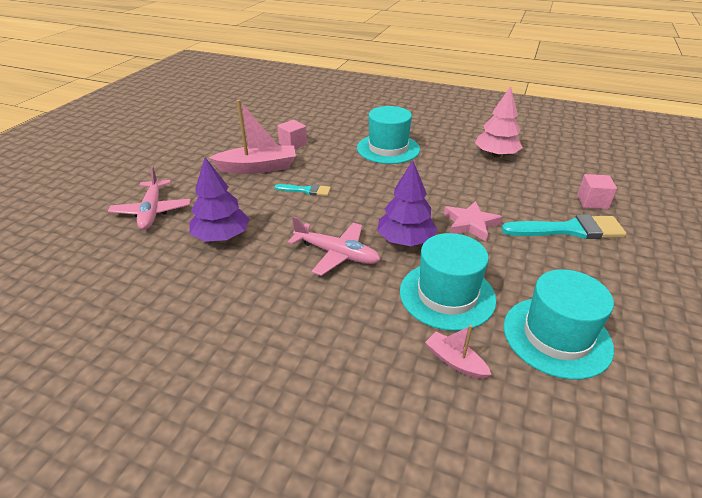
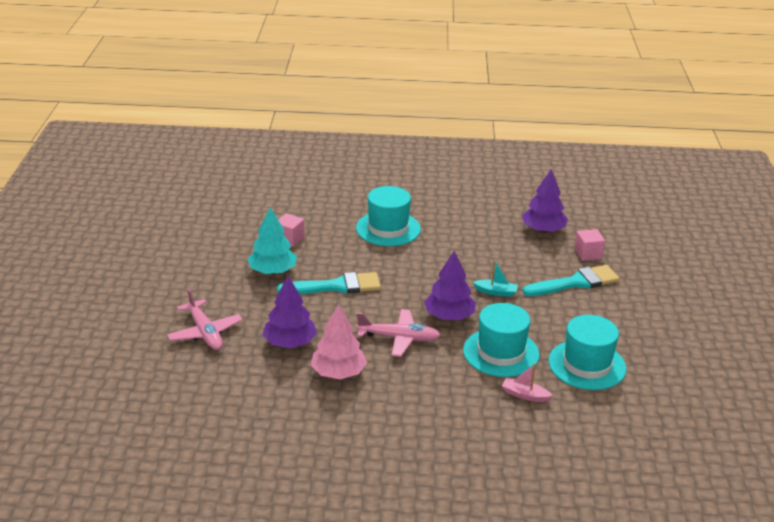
camera: 20 degrees left, 5 degrees down
pink boat [208,100,296,174] -> turquoise tree [247,207,297,274]
turquoise brush [274,184,331,196] -> turquoise brush [277,272,381,294], size x1.87
pink star [444,201,502,241] -> turquoise boat [473,260,518,297]
pink tree [475,86,523,157] -> pink tree moved to [311,304,367,379]
none -> purple tree [522,169,568,233]

